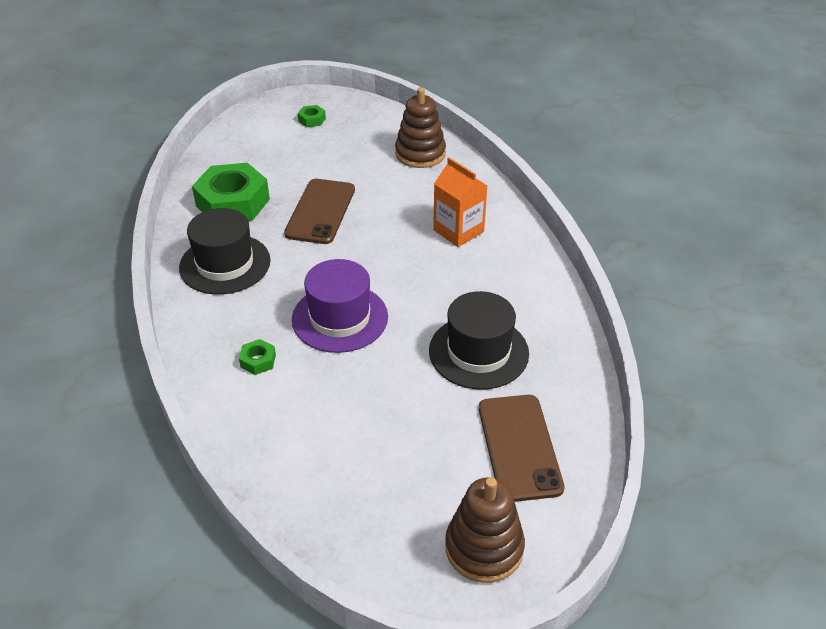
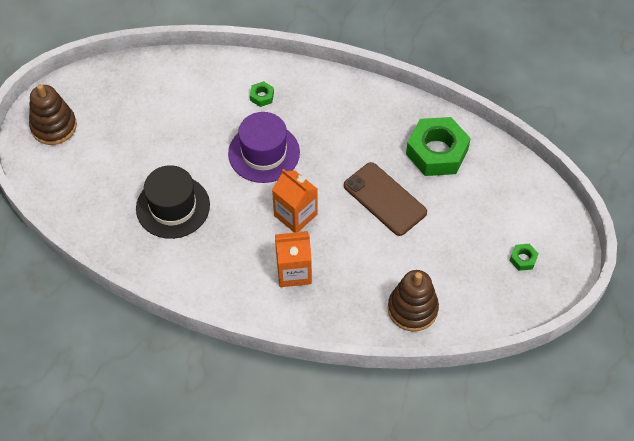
camera: 125 degrees right, 15 degrees up
black hat [179,208,271,295] -> none
brown phone [479,395,565,502] -> none
none -> orange carton [272,169,317,233]

